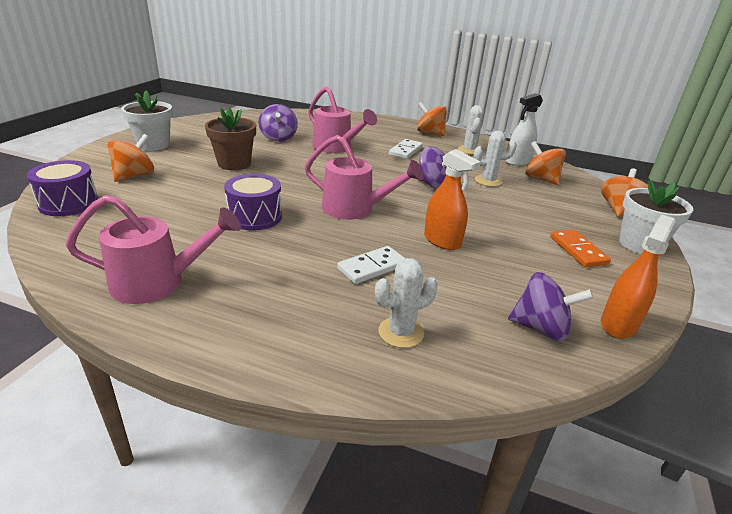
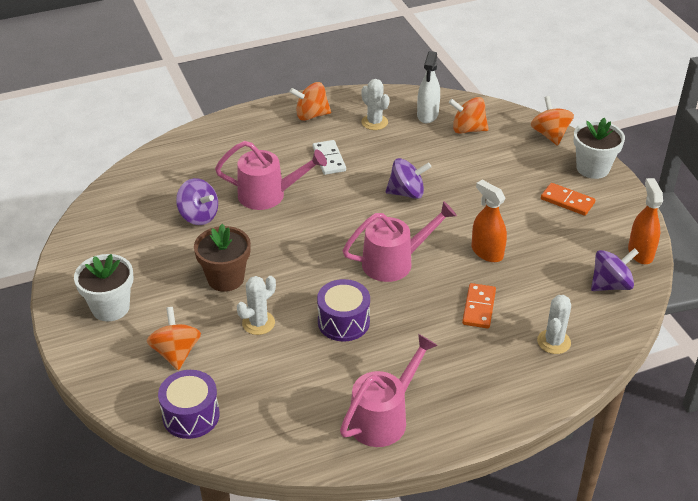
camera: 40 degrees left, 10 degrees up
white domino [337,246,405,284] -> orange domino [462,283,496,329]
orange spray bottle [424,149,481,250] -> orange spray bottle turned 135 degrees counterclockwise [472,180,507,262]
white cactus [473,131,517,187] -> white cactus moved to [237,276,276,335]

